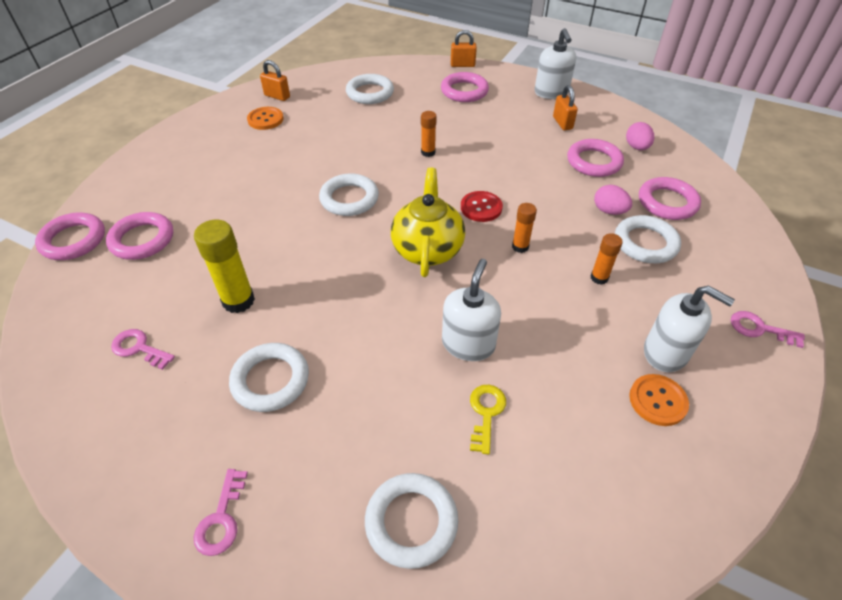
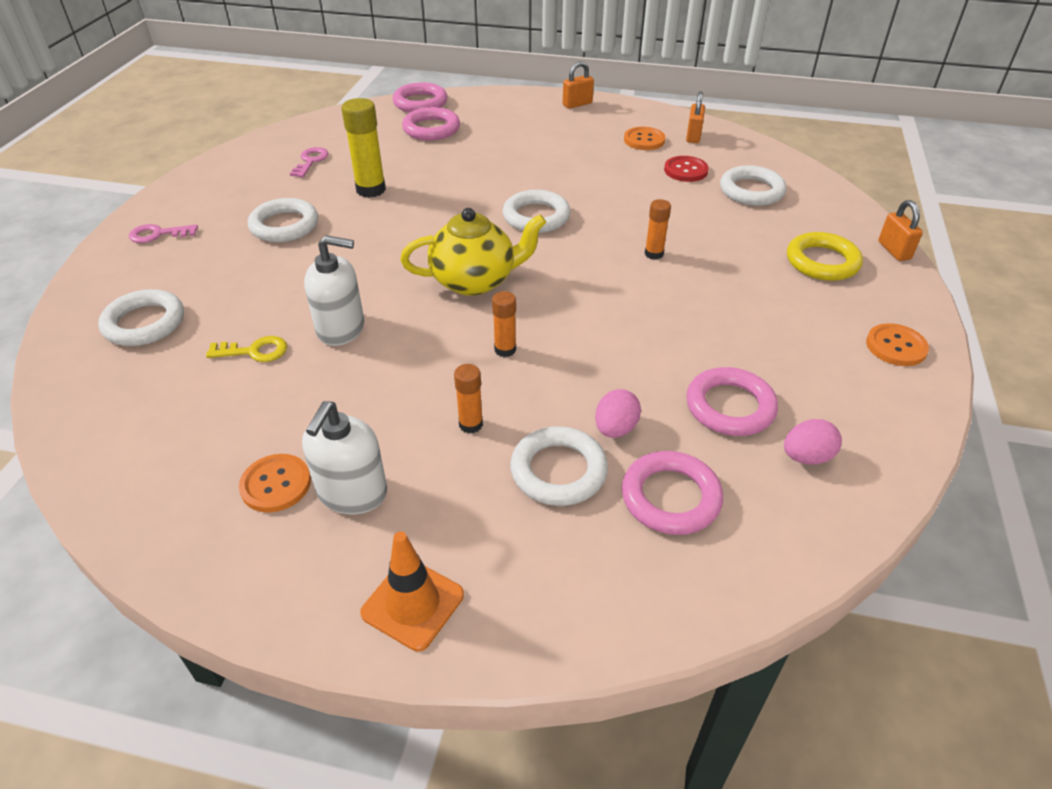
camera: 75 degrees right, 5 degrees down
pink ring [441,72,489,102] -> yellow ring [787,232,863,281]
red button [461,191,503,222] -> red button moved to [664,156,709,182]
white soap dispenser [534,28,576,99] -> orange button [866,323,929,366]
orange padlock [553,85,578,130] -> orange padlock moved to [563,62,594,109]
pink key [731,311,805,348] -> orange traffic cone [360,531,464,651]

